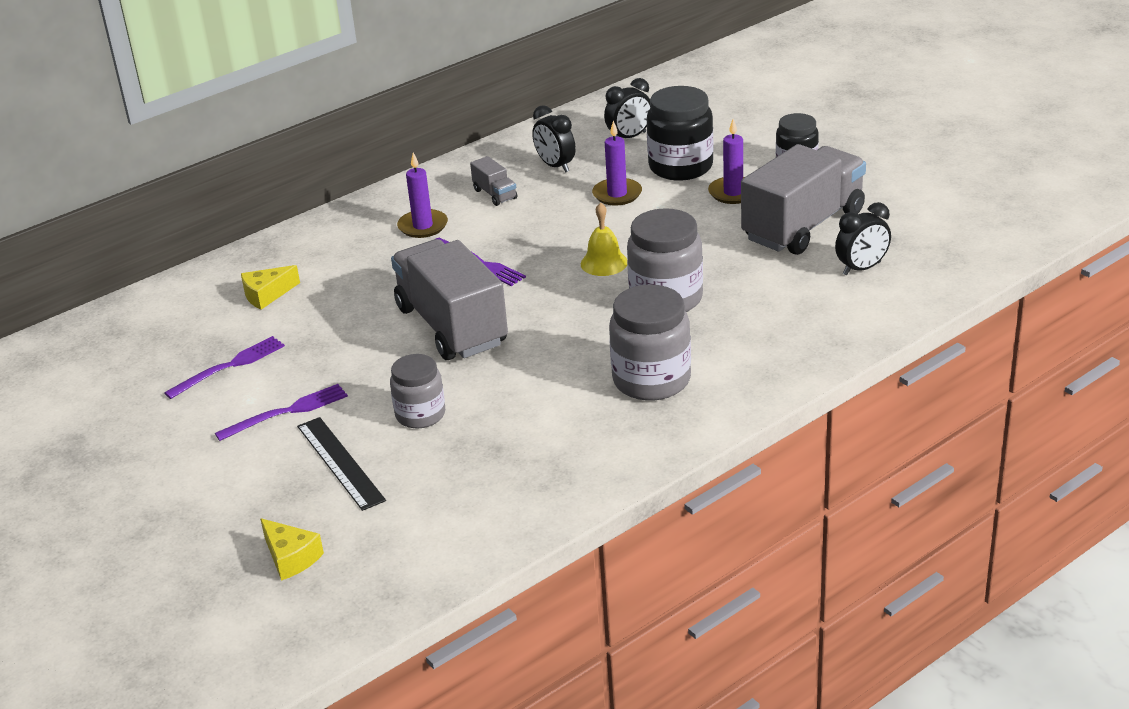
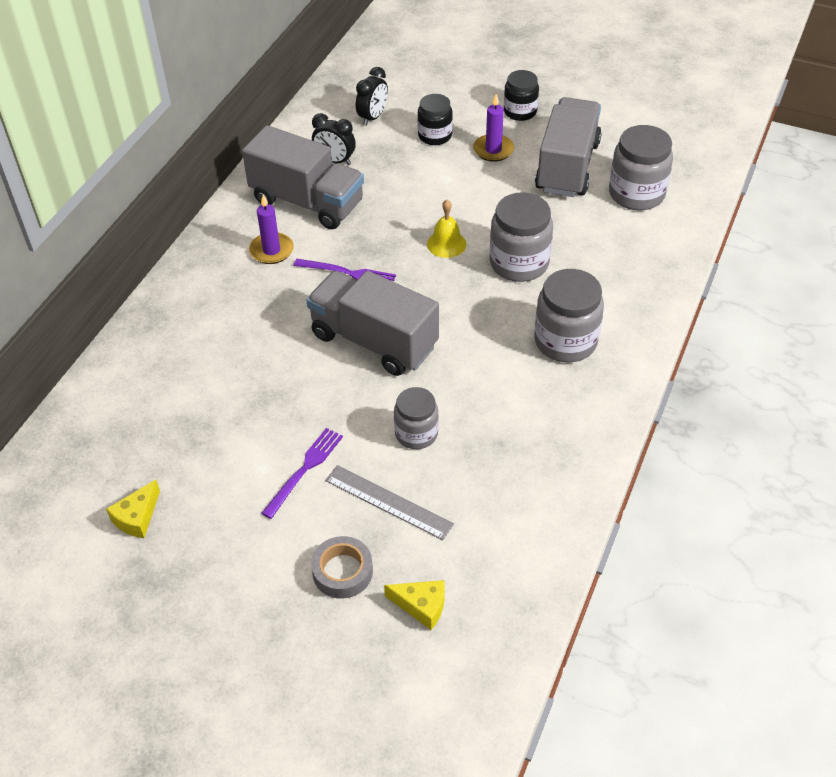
camera: 30 degrees left, 15 degrees up
purple fork [164,336,285,399] -> none
yellow cheese [241,265,300,309] -> yellow cheese moved to [106,480,160,538]
black ruler [297,417,386,511] -> grey ruler [325,465,454,540]
grey truck [470,156,517,206] -> grey truck [242,126,364,229], size x2.41
purple candle [592,120,642,206] -> none
black jar [647,86,713,180] -> black jar [417,94,453,145], size x0.64
black clock [835,202,891,275] -> grey jar [609,125,673,210]
none -> grey tape [311,536,373,599]

